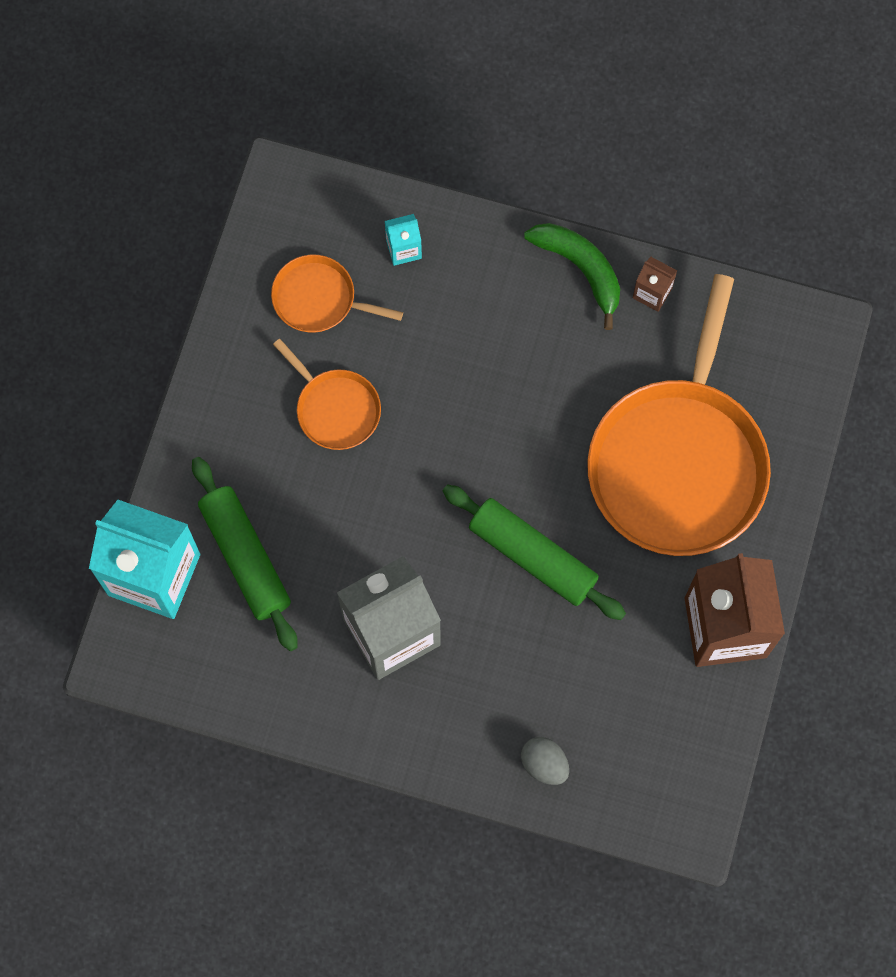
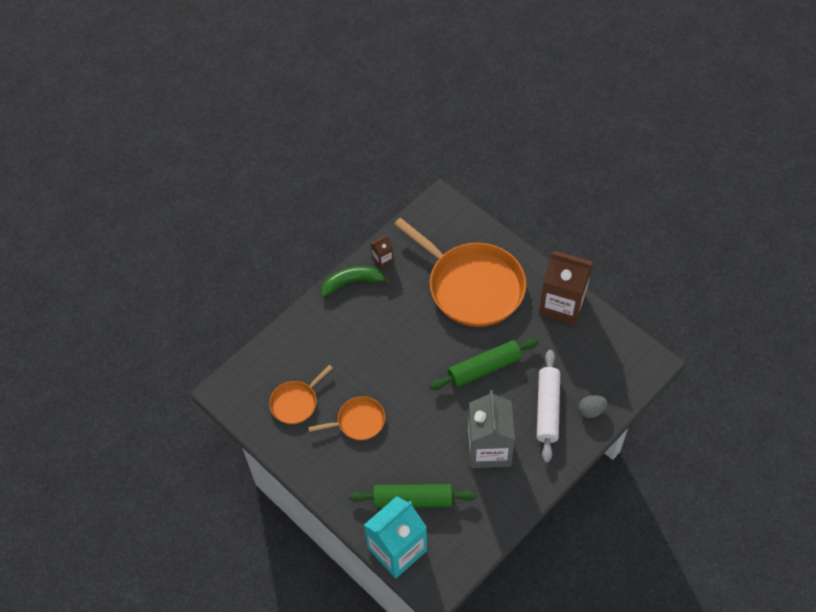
camera: 60 degrees left, 15 degrees down
turquoise carton [385,214,422,266] -> none
none -> white rolling pin [537,350,560,462]

